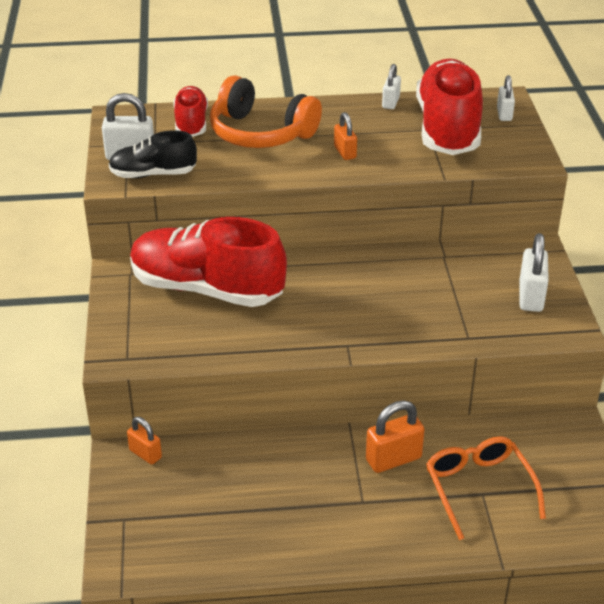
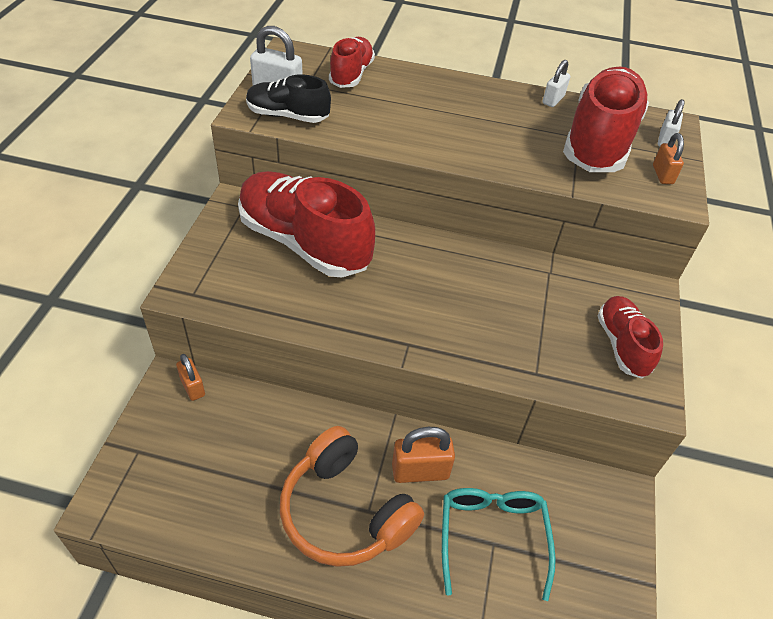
camera: 15 degrees right, 10 degrees up
orange headphones [210,75,322,148] -> orange headphones moved to [280,426,424,567]
orange padlock [334,112,357,160] -> orange padlock moved to [653,133,684,184]
orange glasses [426,436,546,540] -> turquoise glasses [442,488,556,601]
white padlock [519,233,549,312] -> red shoe [597,296,663,379]

